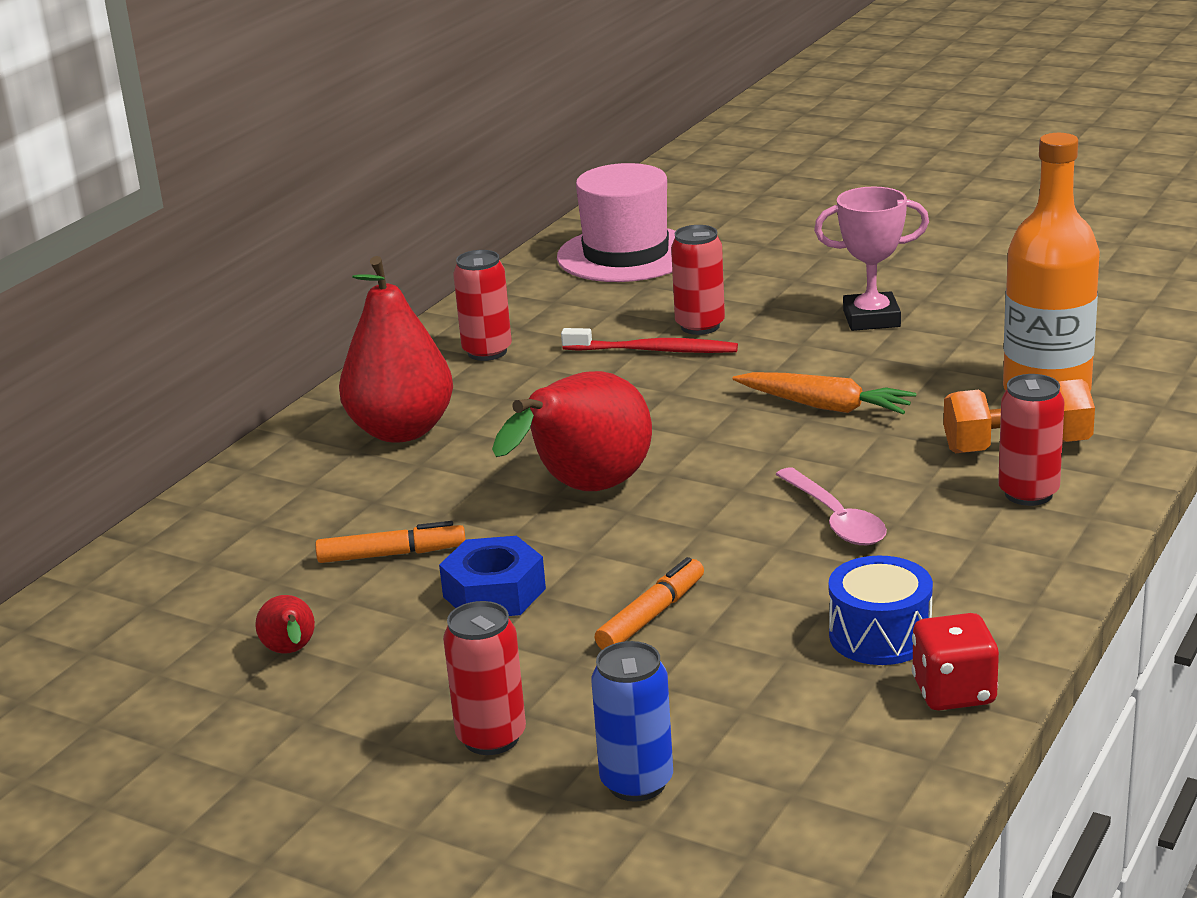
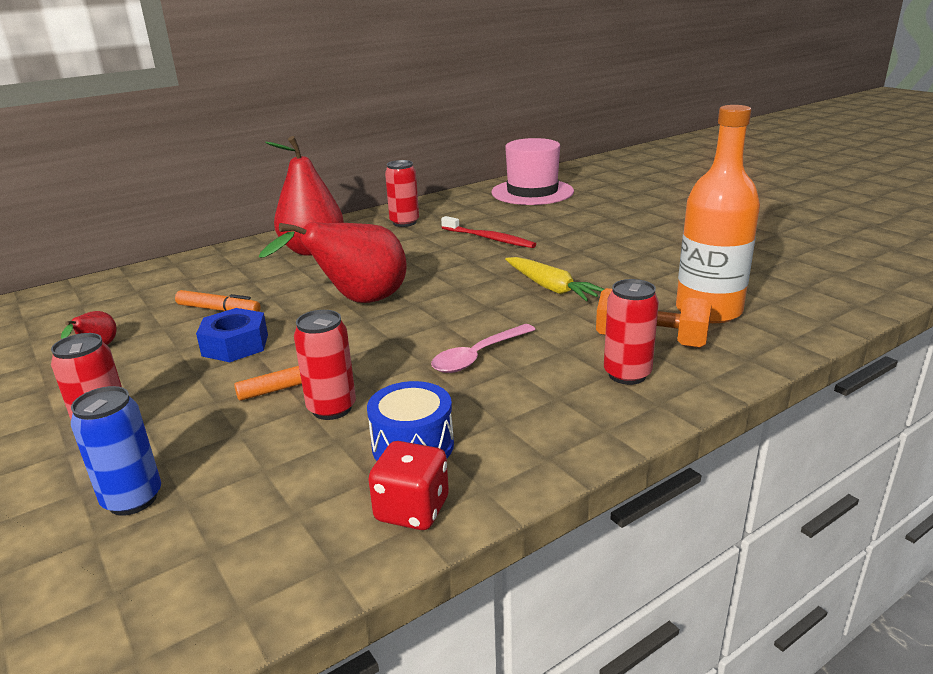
camera: 25 degrees right, 0 degrees up
red can [671,225,725,335] -> red can moved to [294,310,356,420]
orange carrot [732,372,916,414] -> yellow carrot [505,257,604,301]
pink spoon [775,467,887,545] -> pink spoon turned 45 degrees clockwise [431,324,536,373]
pink trophy [814,187,929,331] -> none

